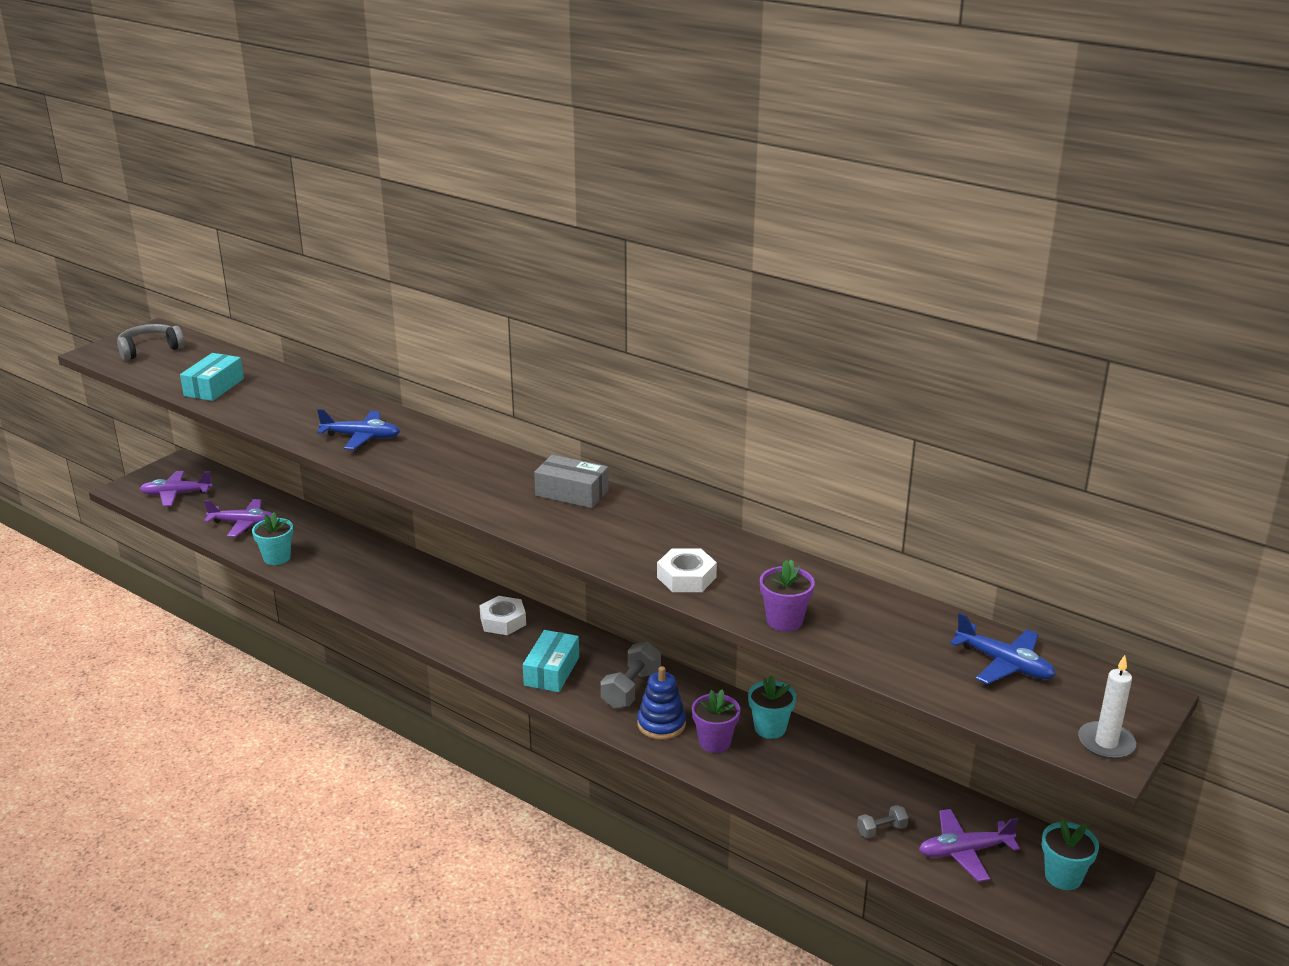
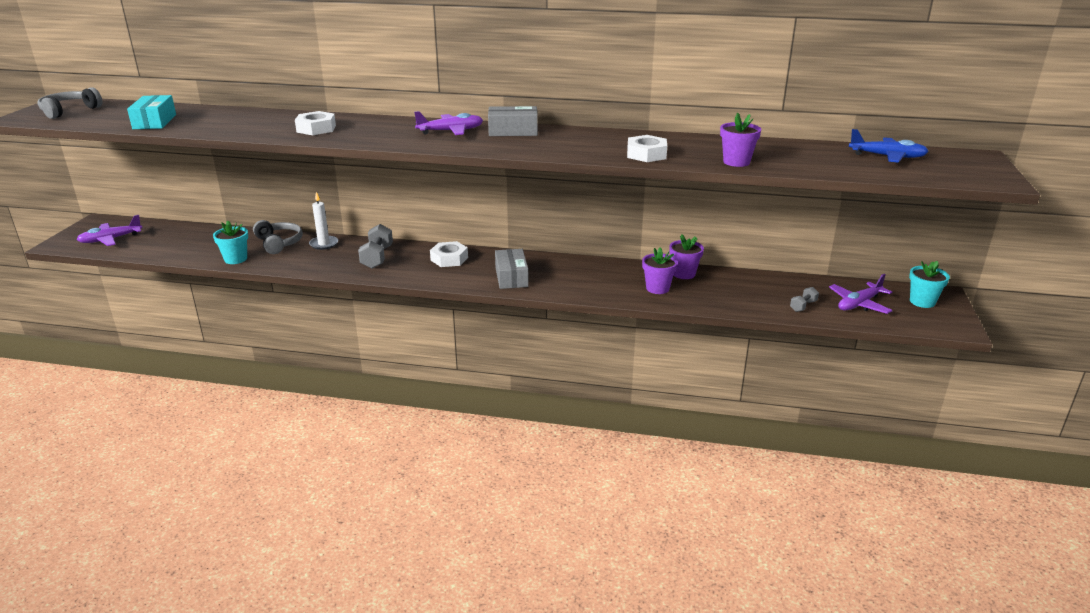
camera: 25 degrees left, 0 degrees up
purple plane [204,499,277,537] -> purple plane moved to [414,111,483,135]
blue plane [317,409,400,450] -> white nut [295,111,336,135]
turquoise box [523,630,579,692] -> grey box [495,249,529,289]
grey dumbbell [601,642,661,709] -> grey dumbbell moved to [358,224,393,269]
blue stacking toy [637,666,686,740] -> none
turquoise flower pot [748,675,796,739] -> purple flower pot [669,234,704,279]
white candle [1078,655,1136,759] -> white candle moved to [309,192,338,250]
none -> grey headphones [253,220,303,254]

